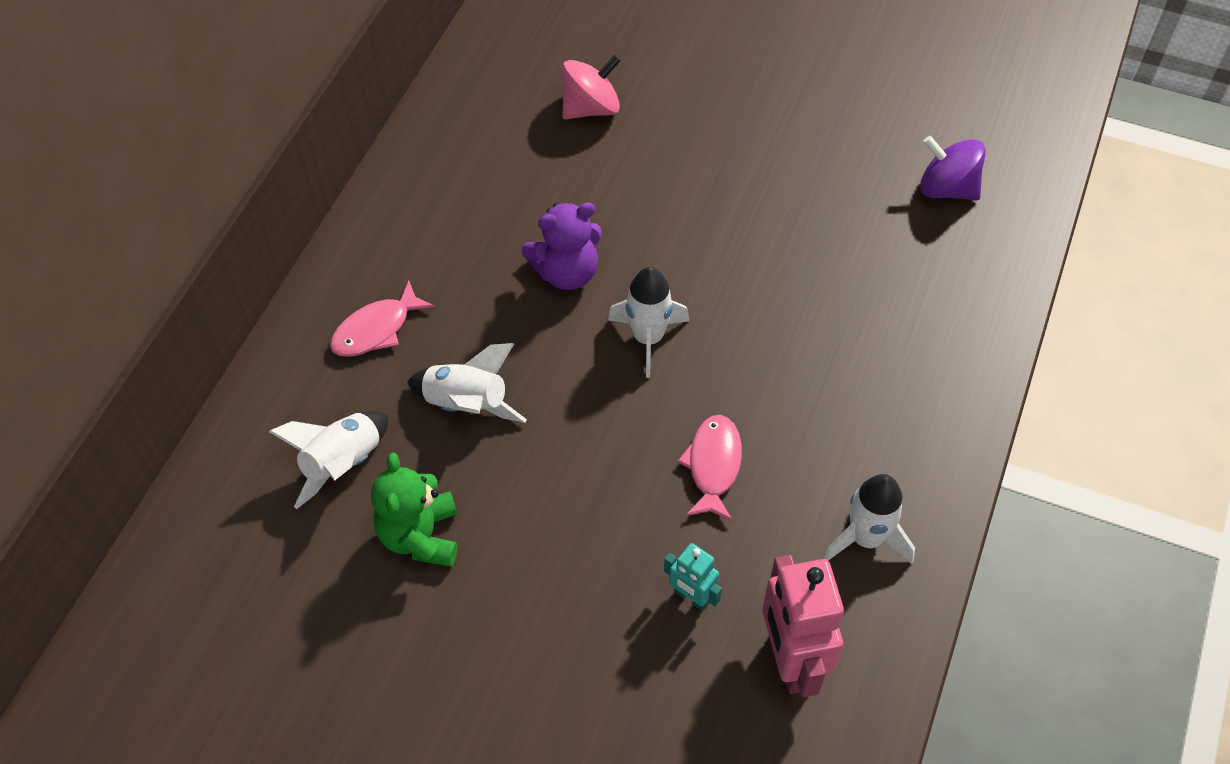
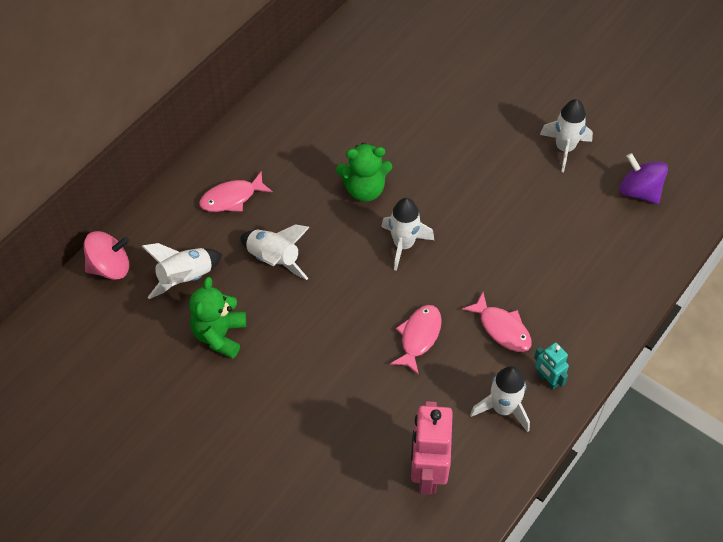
camera: 15 degrees right, 0 degrees up
purple teddy bear [521,202,602,290] -> green teddy bear [336,143,392,202]
pink spinning top [562,55,621,119] -> pink spinning top moved to [84,231,129,280]
turquoise robot [664,543,722,611] -> turquoise robot moved to [534,342,569,390]
none -> pink fish [462,292,532,352]
none -> white rocket [540,99,593,172]

